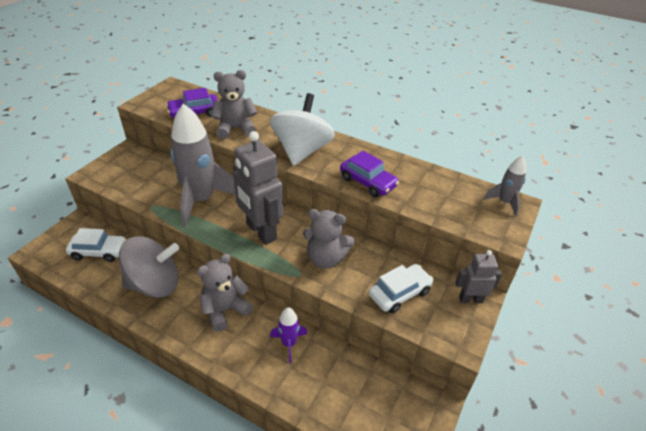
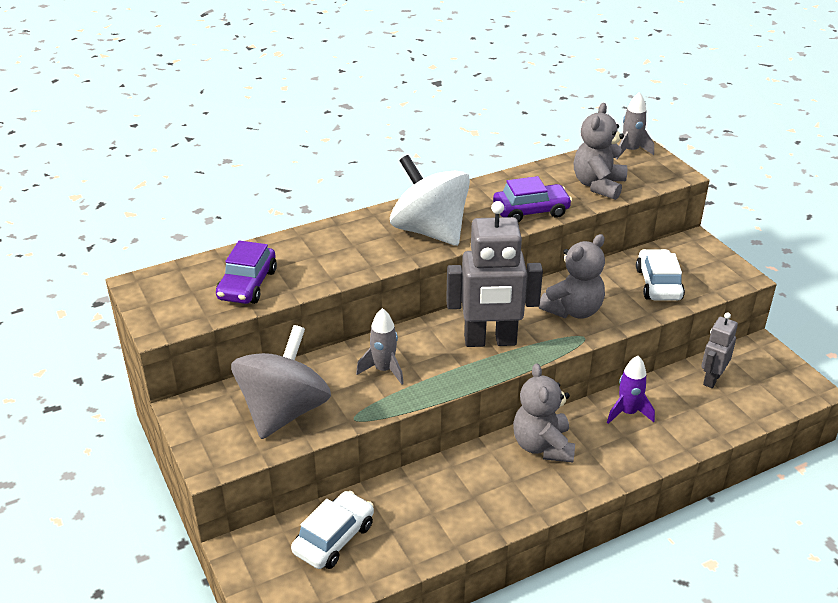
camera: 55 degrees left, 5 degrees down
grey spinning top [119,236,179,298] -> grey spinning top moved to [231,325,331,439]
grey rocket [170,104,235,227] -> grey rocket [356,308,404,385], size x0.47
grey teddy bear [211,70,257,139] -> grey teddy bear moved to [574,103,627,200]
grey robot [455,250,502,303] -> grey robot moved to [701,312,738,388]

